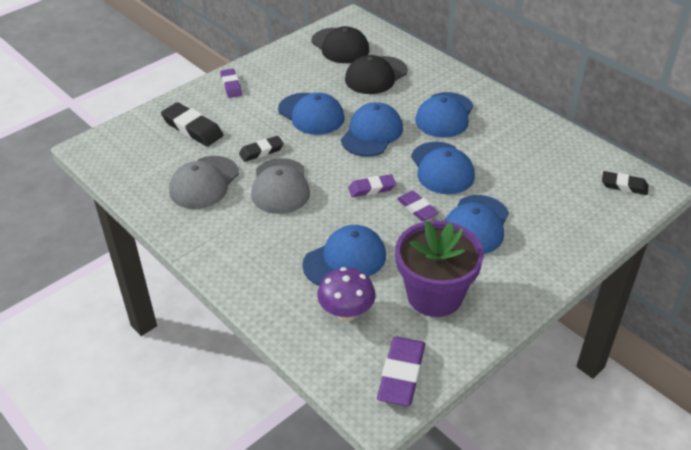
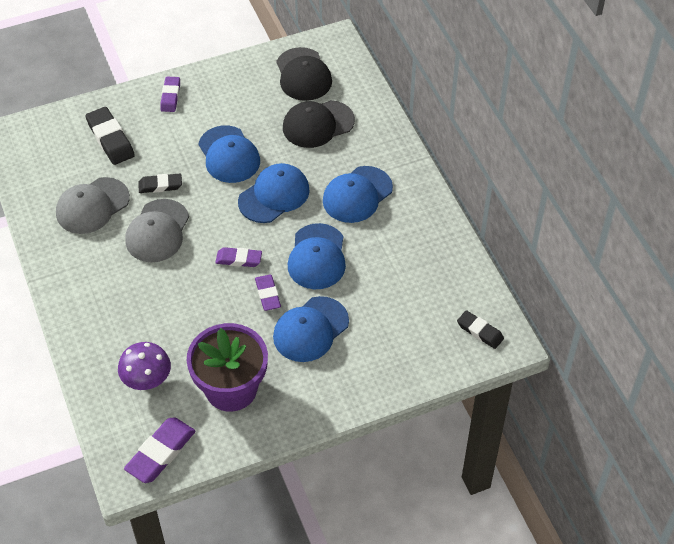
camera: 20 degrees right, 10 degrees up
blue cap [302,225,386,286] -> none

